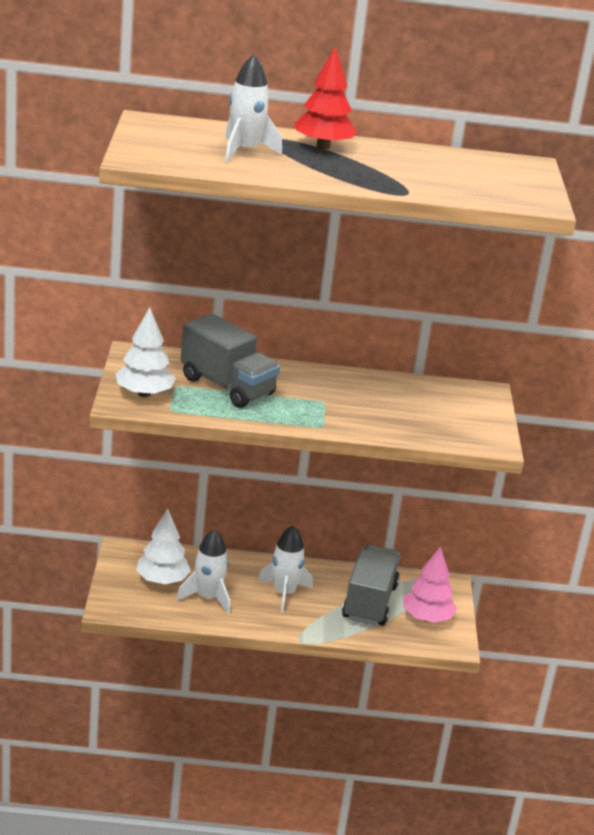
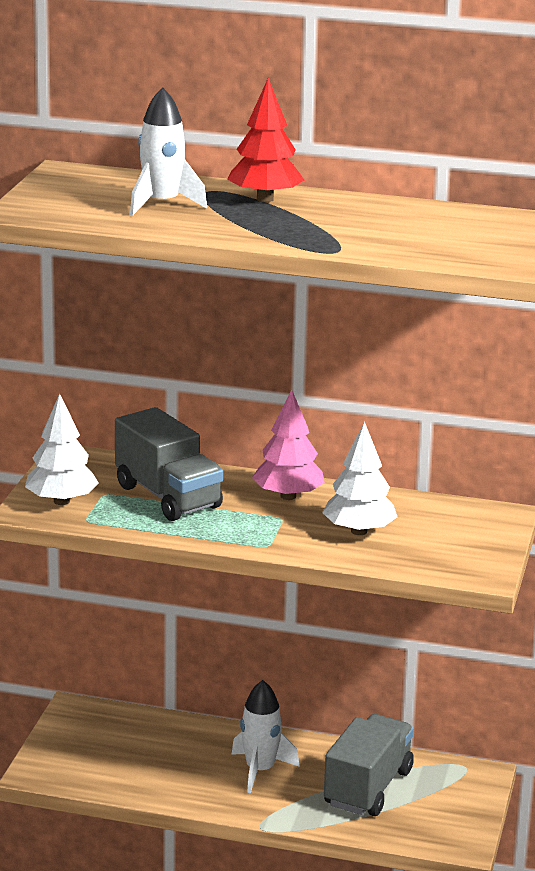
camera: 15 degrees right, 5 degrees down
white tree [136,508,191,584] -> white tree moved to [322,422,397,535]
white rocket [176,529,230,615] -> none
pink tree [403,546,457,623] -> pink tree moved to [252,390,325,500]

